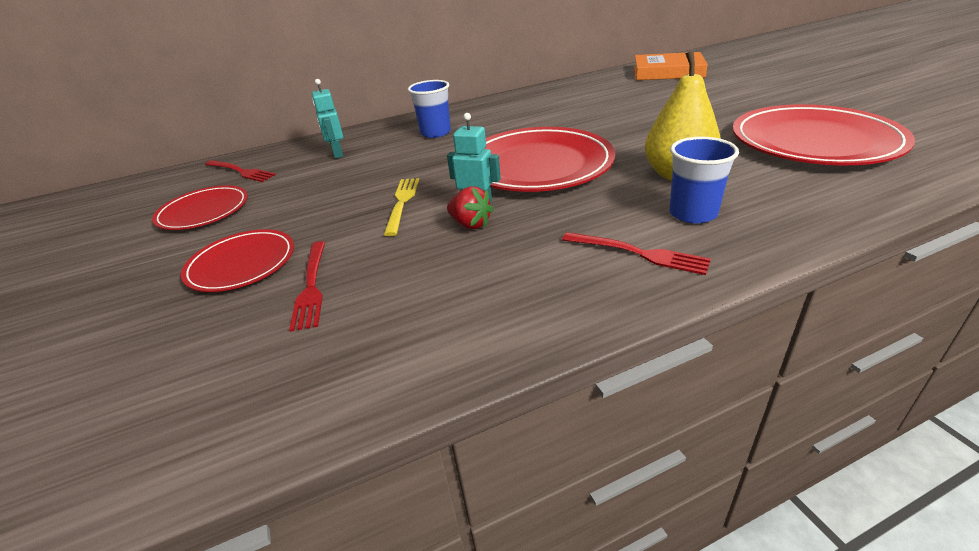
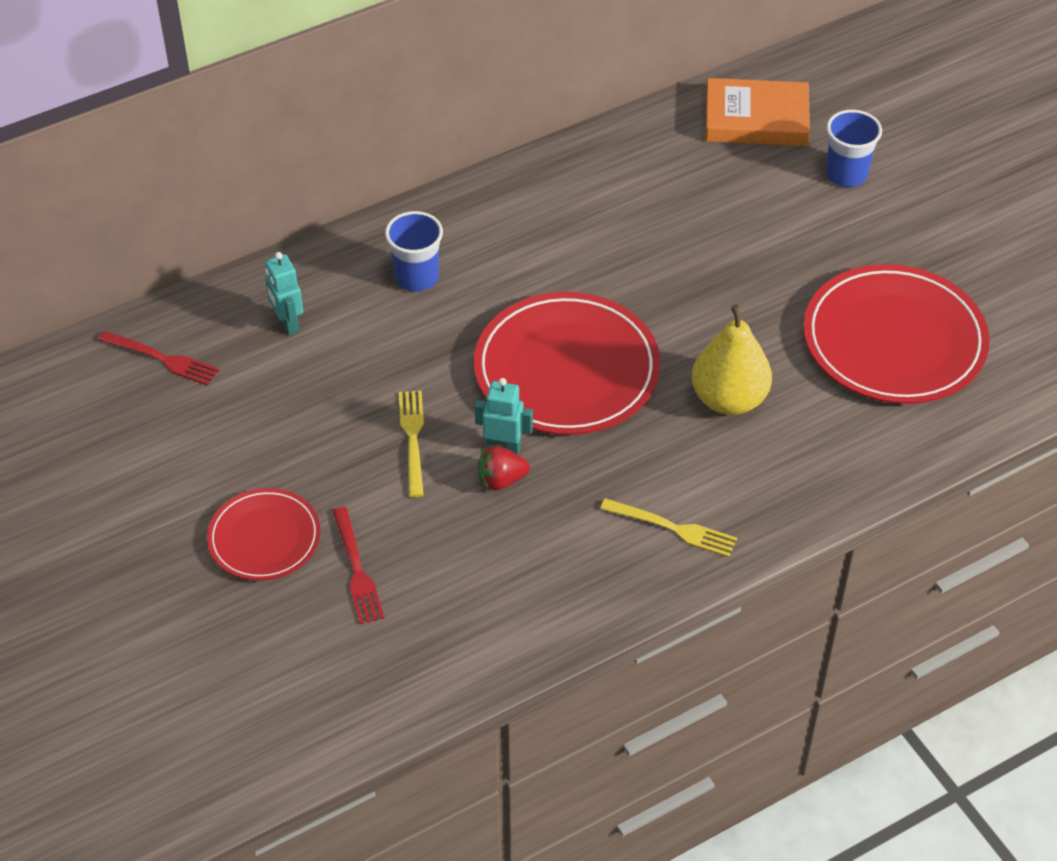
camera: 10 degrees left, 15 degrees up
red plate [152,185,248,230] -> none
red strawberry [447,186,494,229] -> red strawberry turned 135 degrees clockwise [478,445,530,491]
red fork [562,232,711,275] -> yellow fork [600,498,737,557]
blue cup [669,137,739,224] -> blue cup moved to [826,110,882,187]

